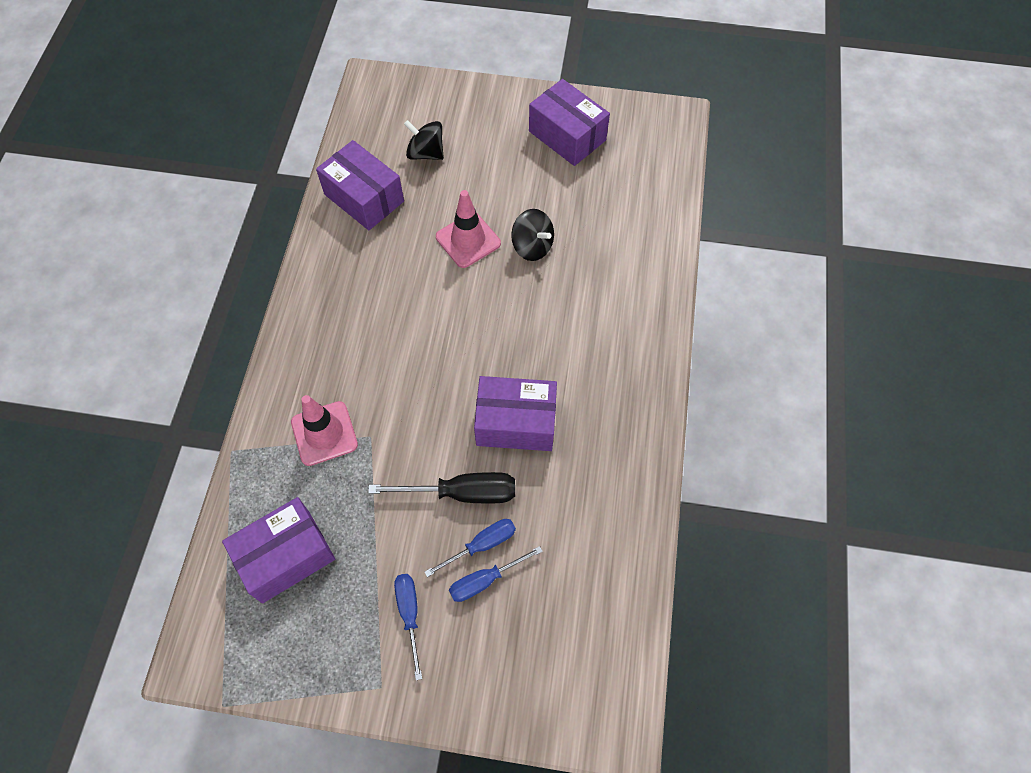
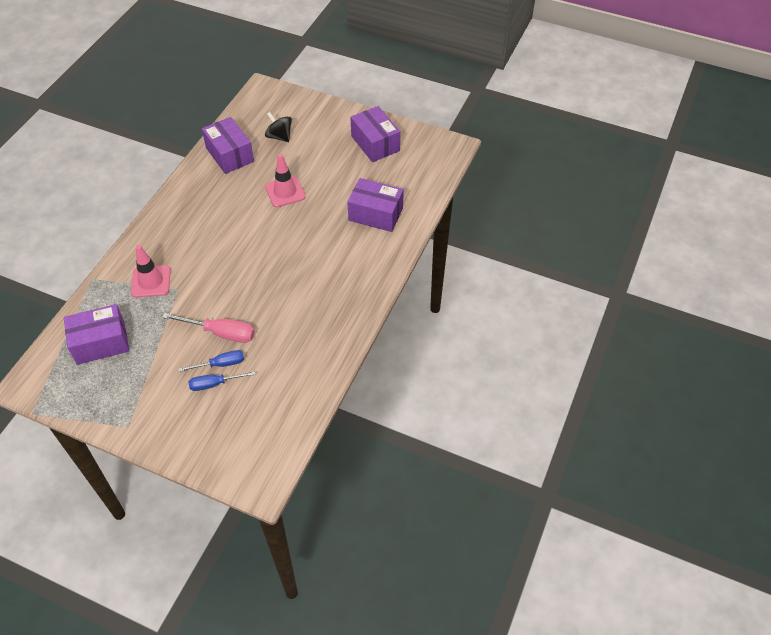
camera: 15 degrees right, 10 degrees down
black screwdriver [368,472,515,503] -> pink screwdriver [162,313,255,343]
blue screwdriver [394,574,422,680] -> none
purple box [474,376,557,451] -> purple box moved to [347,178,404,232]
black spinning top [511,209,554,261] -> none

